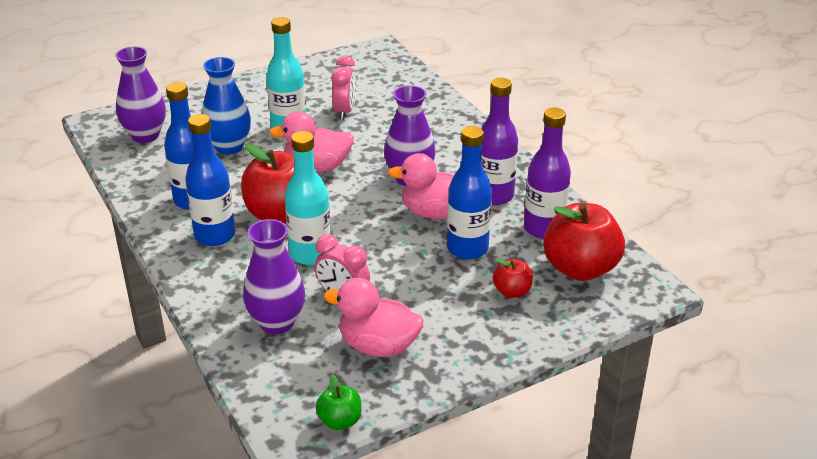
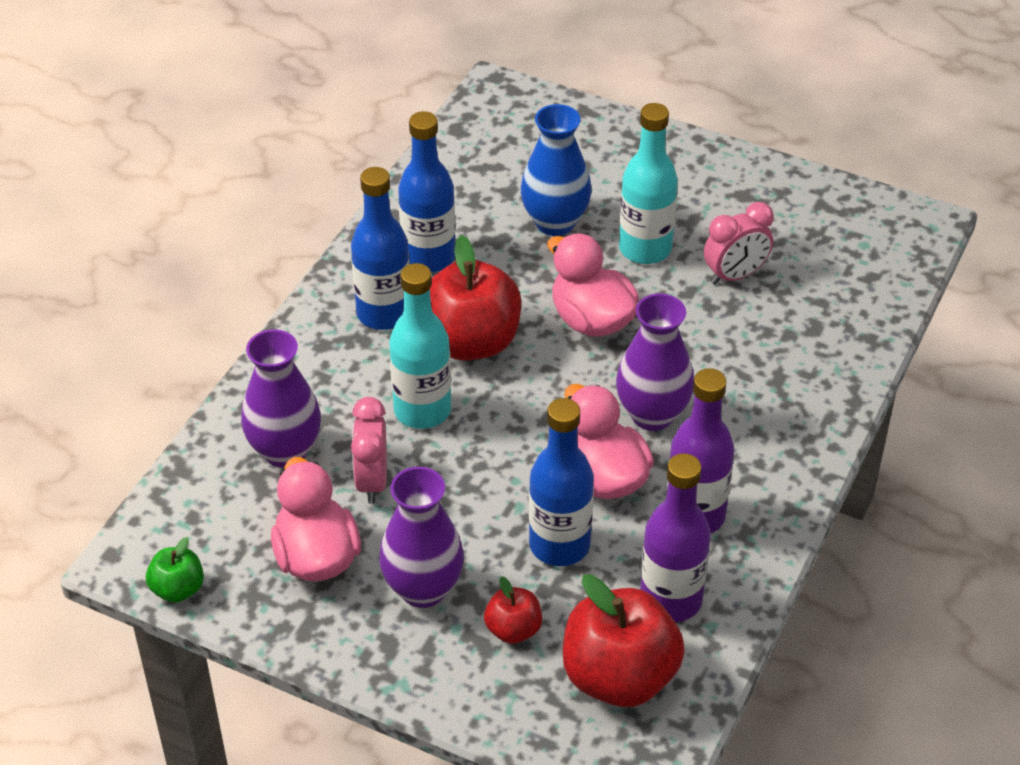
camera: 55 degrees right, 10 degrees up
purple vase [115,47,166,143] -> purple vase moved to [379,467,464,608]

